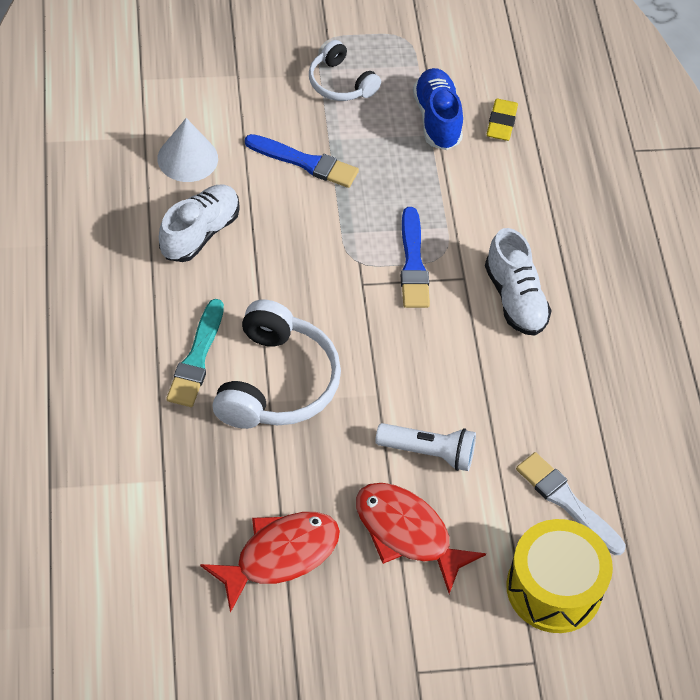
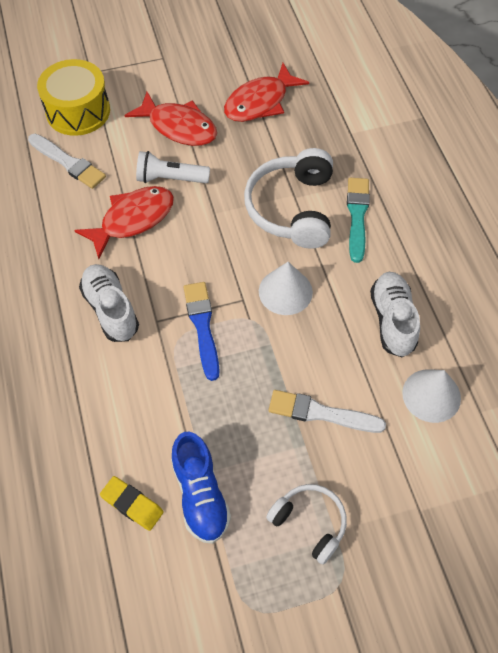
camera: 175 degrees right, 5 degrees up
white shoe [159,185,240,262] -> white shoe turned 150 degrees clockwise [370,272,420,357]
blue brush [245,134,359,188] -> white brush [269,390,386,433]
yellow eraser [487,99,518,141] -> yellow eraser turned 60 degrees counterclockwise [100,476,164,531]
none -> red fish [74,186,174,259]
none -> white cone [259,262,313,315]

